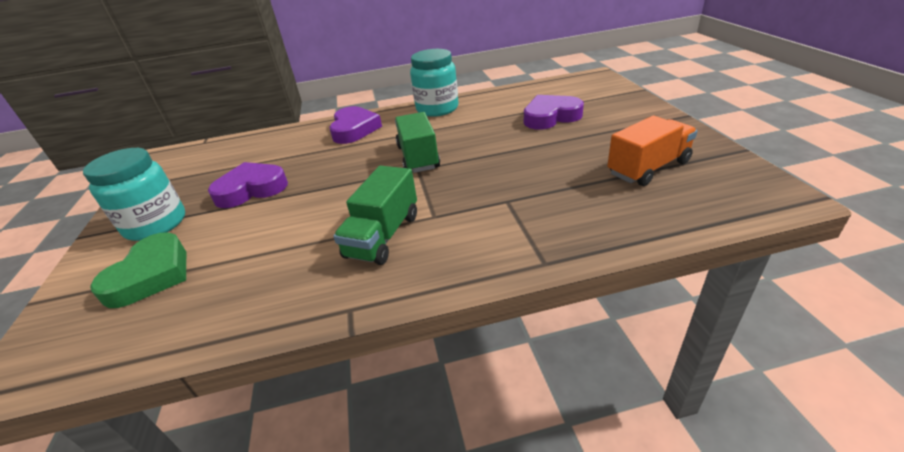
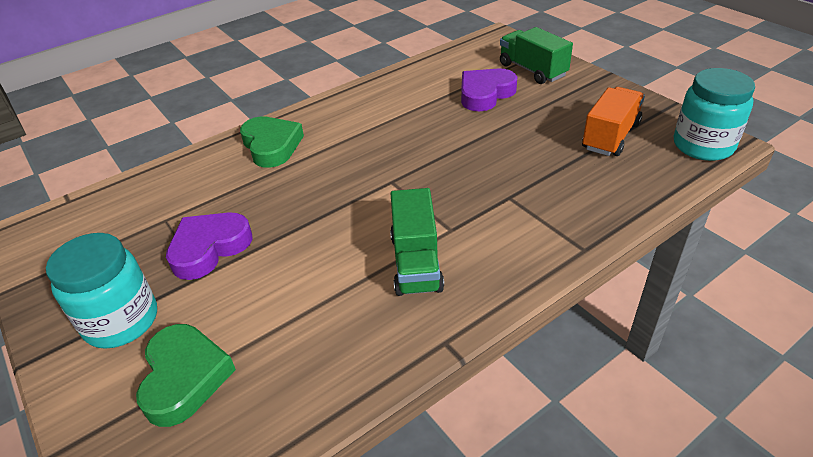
camera: 25 degrees left, 5 degrees up
purple heart [329,106,382,144] -> green heart [240,116,304,168]
green truck [395,112,440,173] -> green truck moved to [500,27,573,84]
turquoise jar [410,49,458,117] -> turquoise jar moved to [674,68,755,161]

